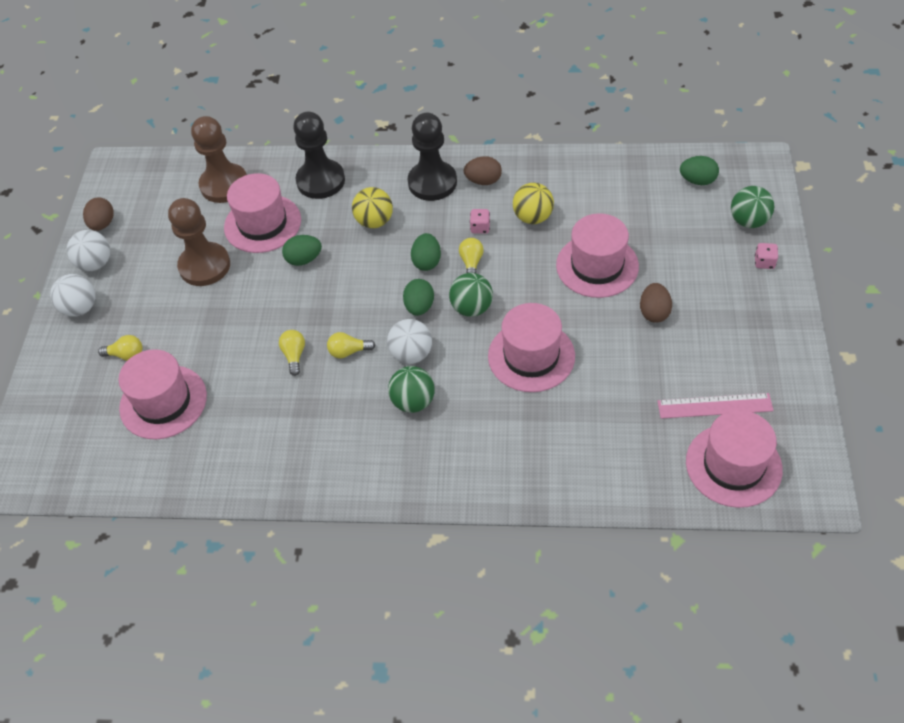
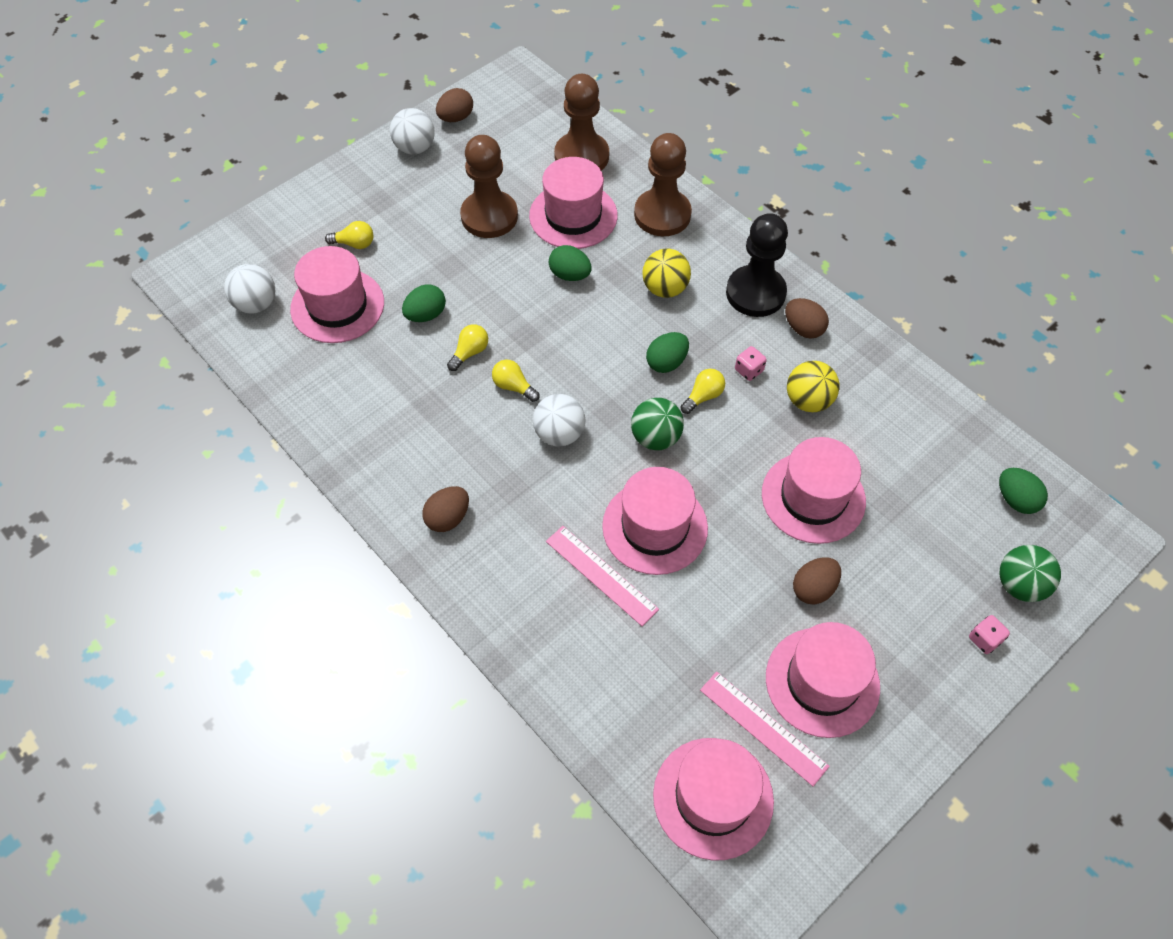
camera: 40 degrees right, 5 degrees up
white ball [50,274,96,317] -> white ball moved to [224,264,275,314]
yellow light bulb [98,335,142,361] -> yellow light bulb turned 45 degrees counterclockwise [325,221,373,249]
black pawn [293,112,345,199] -> brown pawn [634,133,692,236]
green ball [388,366,434,413] -> none
green egg [403,279,434,316] -> green egg moved to [402,284,446,322]
none -> brown egg [422,486,469,532]
none -> pink ruler [546,526,659,626]
none -> pink hat [766,622,880,738]

